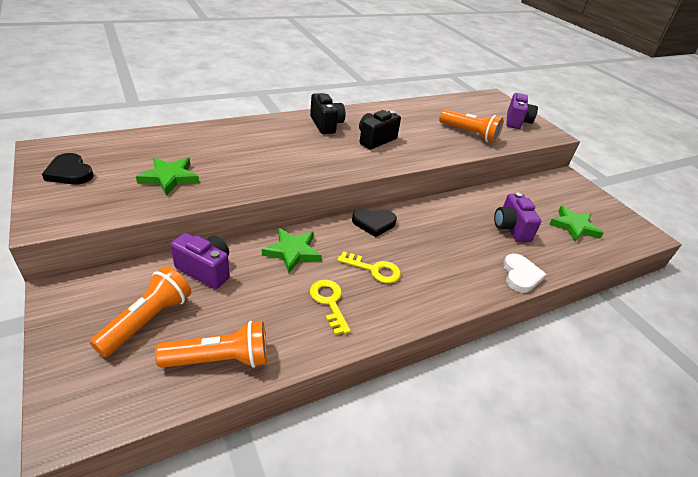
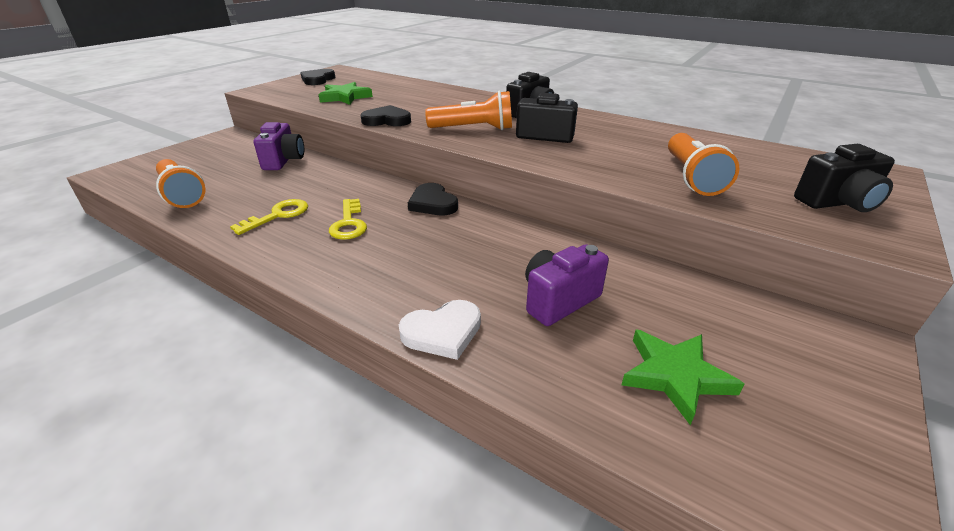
camera: 65 degrees right, 5 degrees down
orange flashlight [90,266,191,357] -> orange flashlight moved to [425,91,512,130]
green star [262,228,322,273] -> none
purple camera [506,93,538,129] -> black camera [794,144,895,212]
none -> black heart [361,105,411,126]

